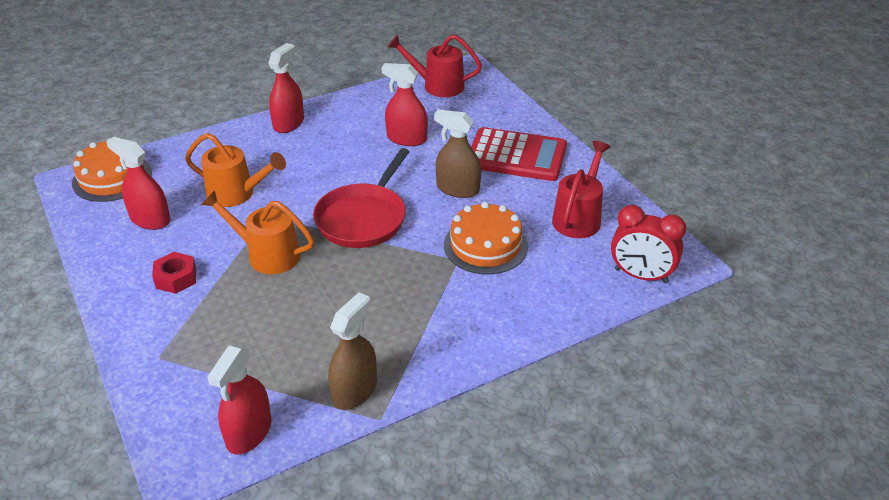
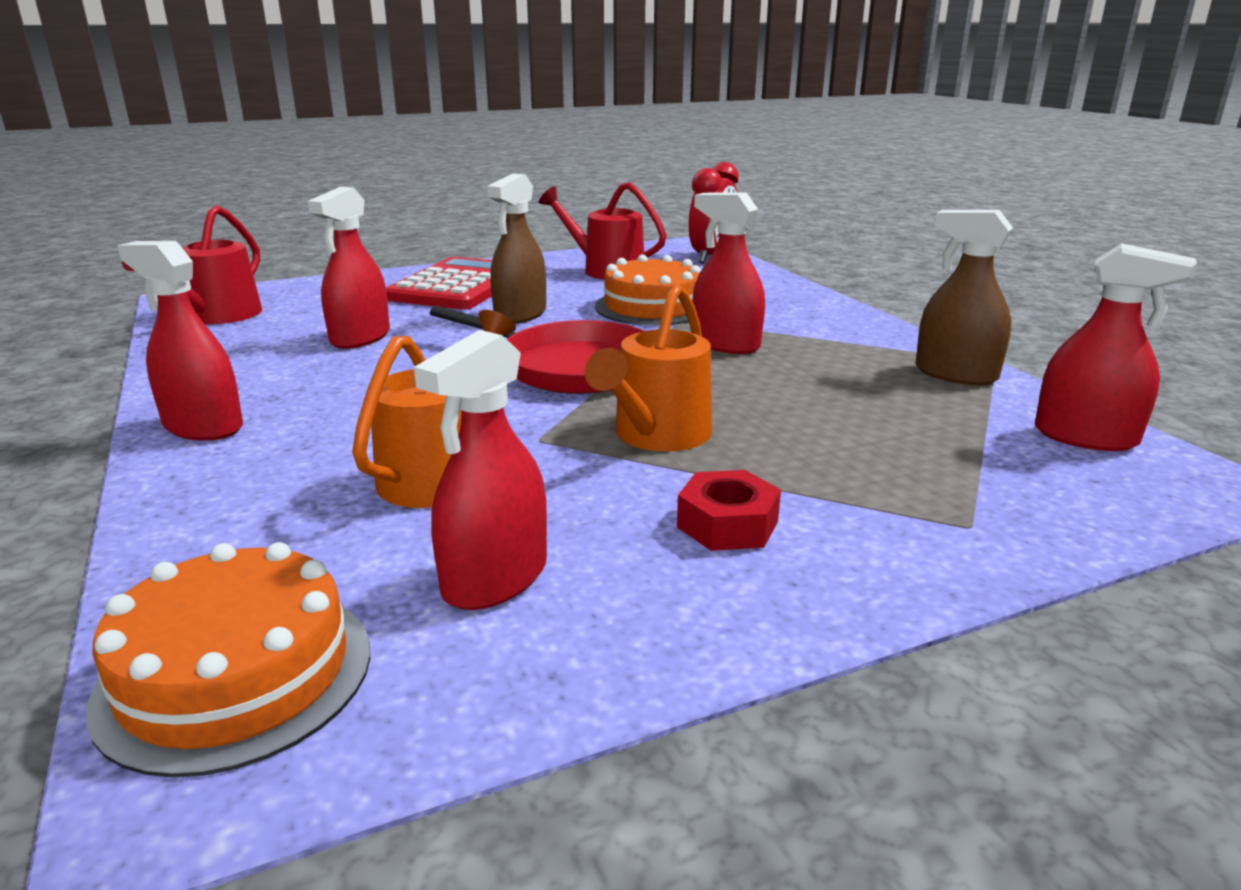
camera: 85 degrees left, 15 degrees down
none -> red spray bottle [692,193,765,354]

